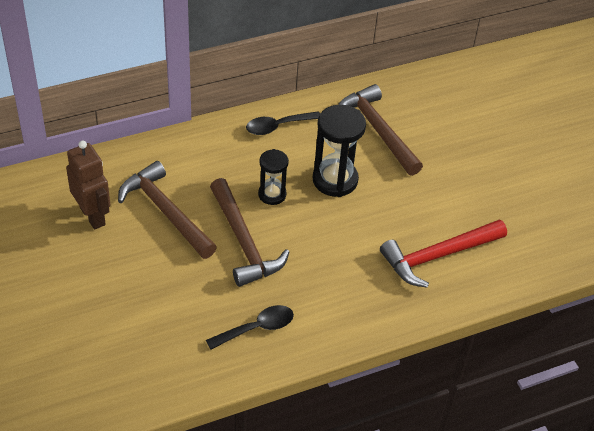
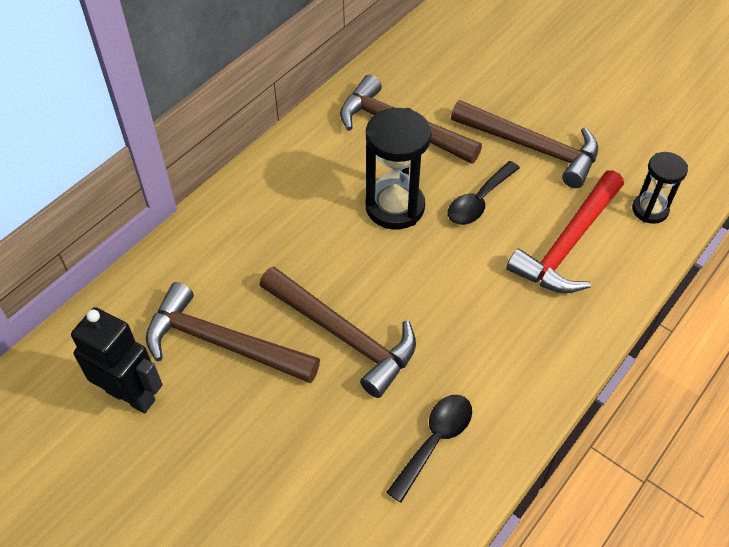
camera: 25 degrees left, 5 degrees up
brown robot [66,141,110,230] -> black robot [71,307,163,414]
black spoon [246,111,320,135] -> black spoon moved to [448,161,520,225]
black hourglass [258,149,289,205] -> black hourglass moved to [632,152,688,224]
none -> brown hammer [451,100,598,188]

